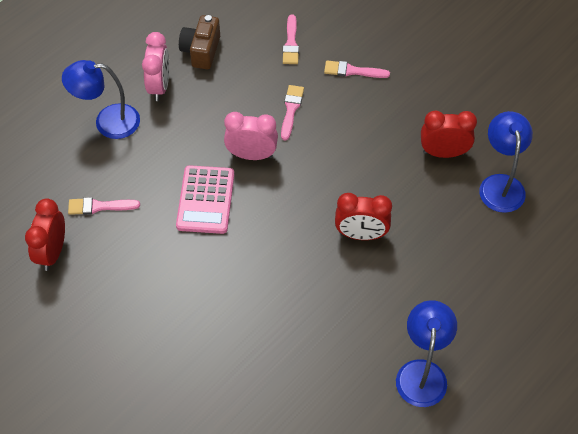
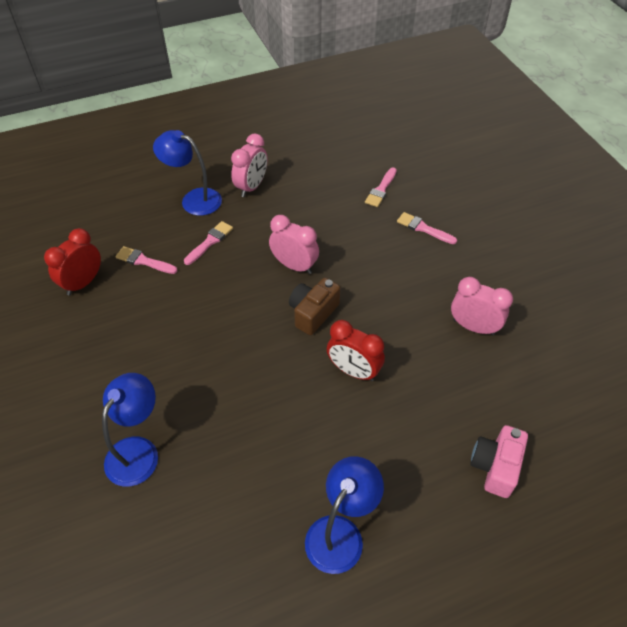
camera: 25 degrees right, 5 degrees down
pink calculator [176,165,234,234] -> none
brown camera [179,15,220,69] -> brown camera moved to [289,278,340,335]
pink brush [281,85,304,141] -> pink brush moved to [184,221,233,265]
red clock [421,111,477,158] -> pink clock [451,277,513,335]
blue lamp [479,111,533,213] -> blue lamp moved to [102,373,158,486]
none -> pink camera [470,425,528,498]

